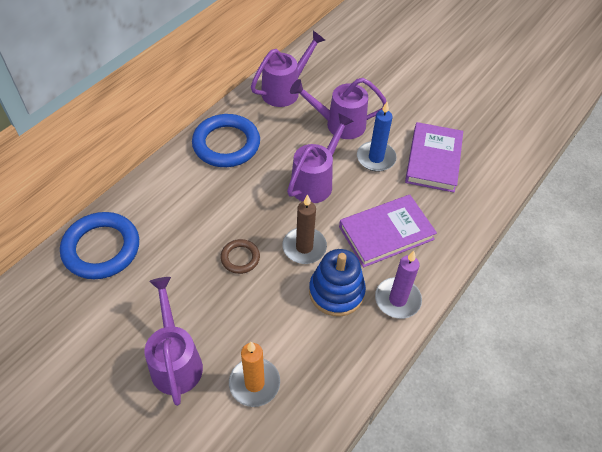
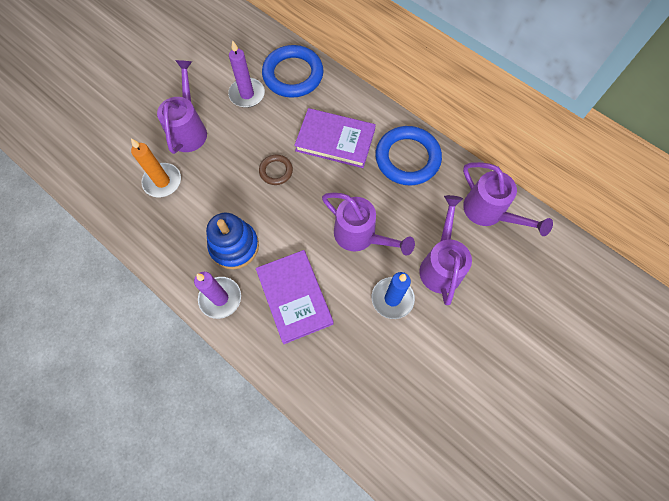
camera: 95 degrees right, 15 degrees up
purple watering can [144,277,203,406] -> purple watering can turned 75 degrees counterclockwise [157,60,207,154]
brown candle [282,194,327,264] -> none
purple book [405,122,463,192] -> purple book moved to [294,108,376,168]
none -> purple candle [228,40,265,108]

